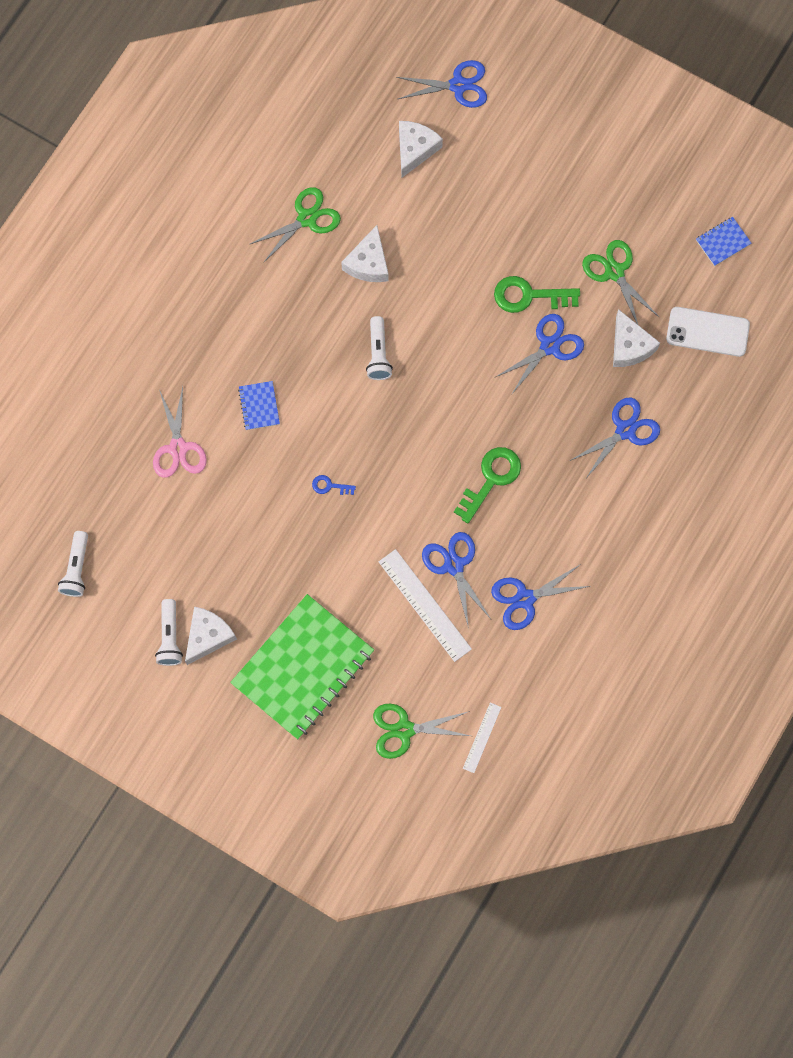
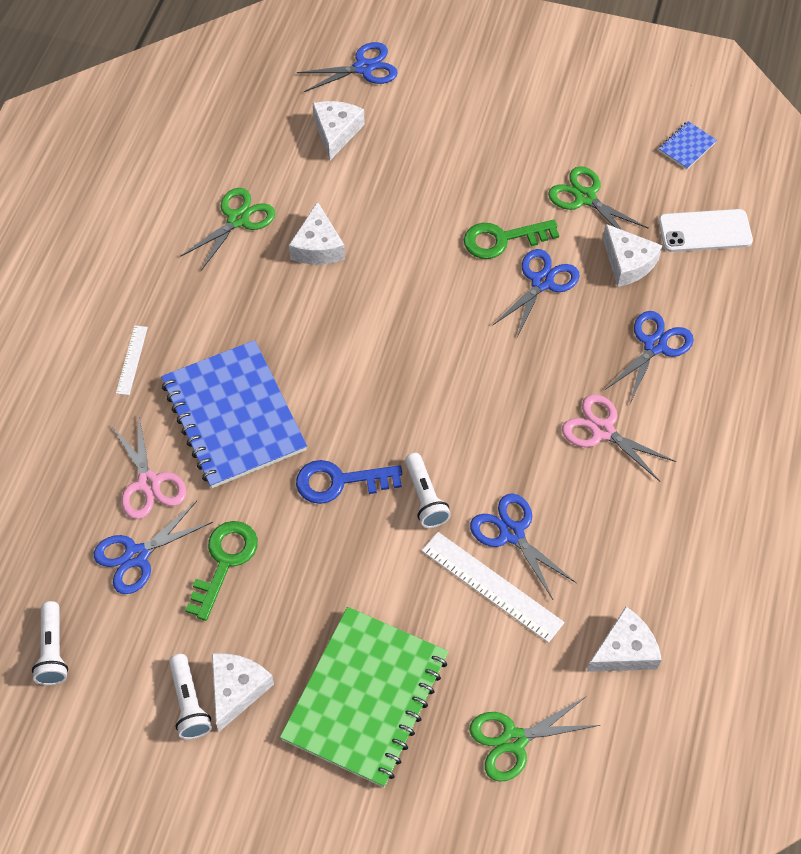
camera: 15 degrees left, 15 degrees down
blue notebook [238,381,280,430] -> blue notebook [161,340,307,488], size x2.50
blue key [312,475,356,495] -> blue key [296,460,402,504], size x2.01
white flashlight [366,316,393,380] -> white flashlight moved to [405,453,451,528]
green key [454,447,521,524] -> green key moved to [185,521,258,621]
white ruler [463,703,501,773] -> white ruler moved to [116,325,148,395]
blue scissors [491,564,590,630] -> blue scissors moved to [94,501,213,594]
none -> pink scissors [562,394,676,482]
none -> white cheese [586,607,662,672]

